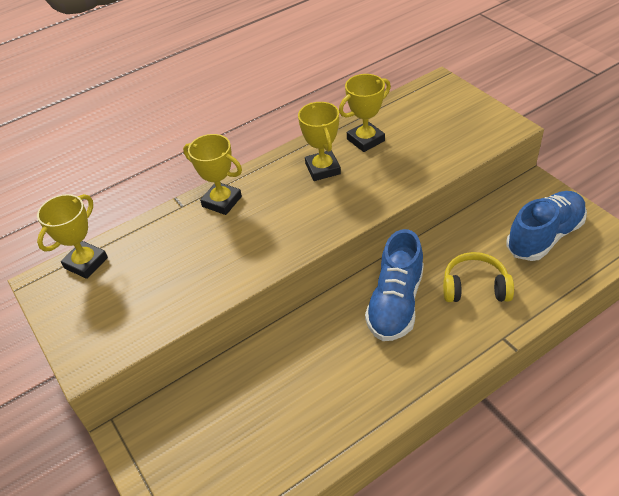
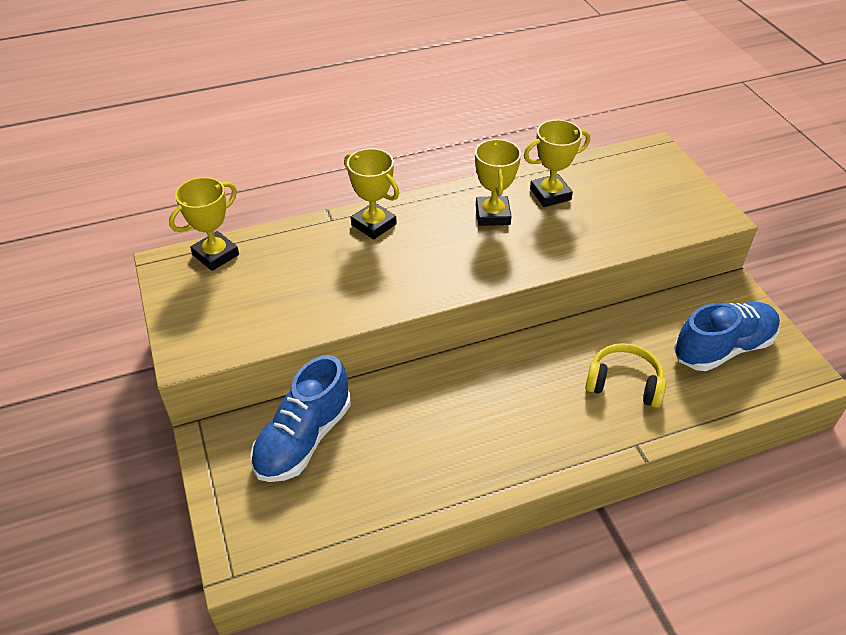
camera: 10 degrees right, 0 degrees up
blue shoe [365,229,424,341] -> blue shoe moved to [250,355,351,482]

